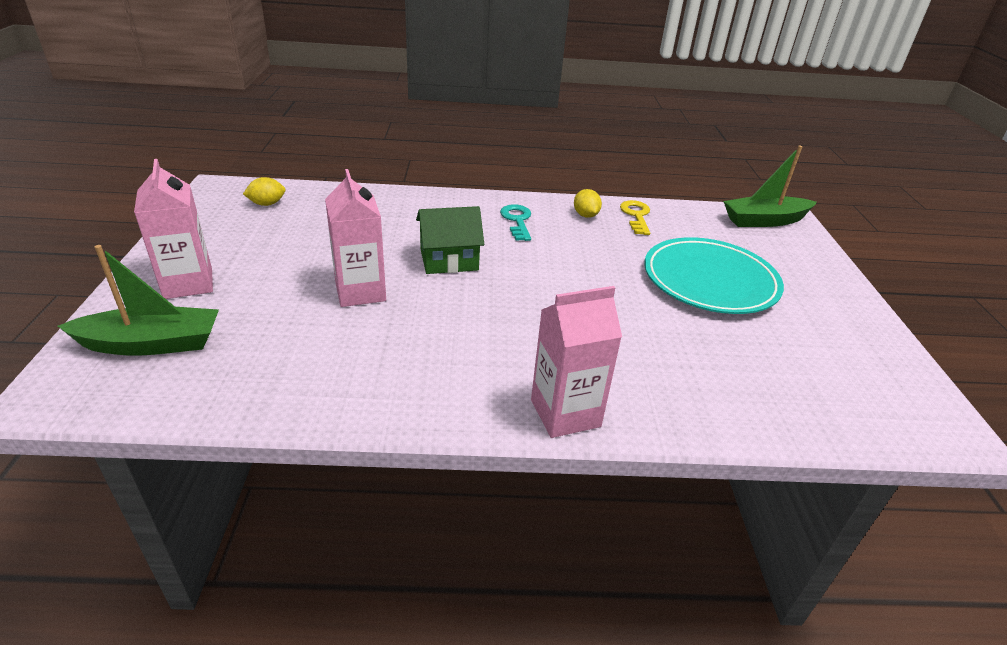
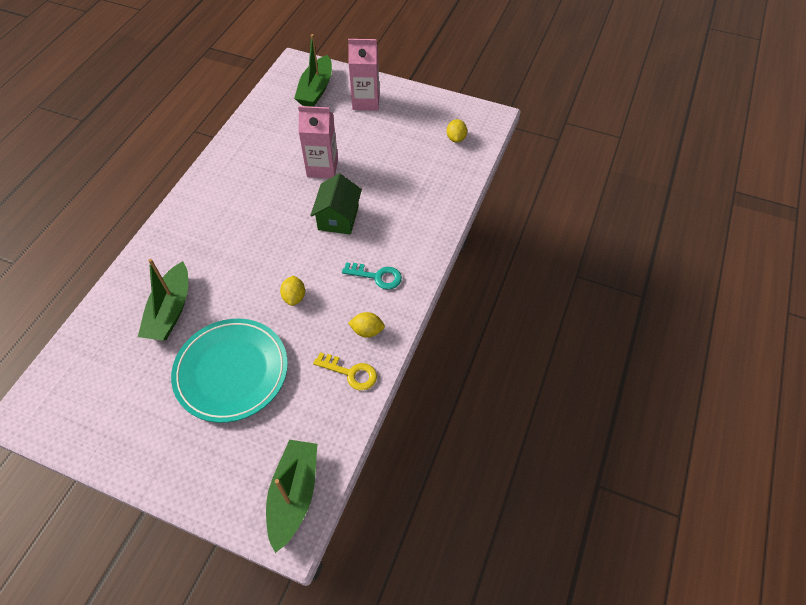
camera: 115 degrees right, 20 degrees up
pink carton [531,286,622,438] -> none
none -> green boat [138,259,188,341]
none -> yellow lemon [280,276,305,306]

